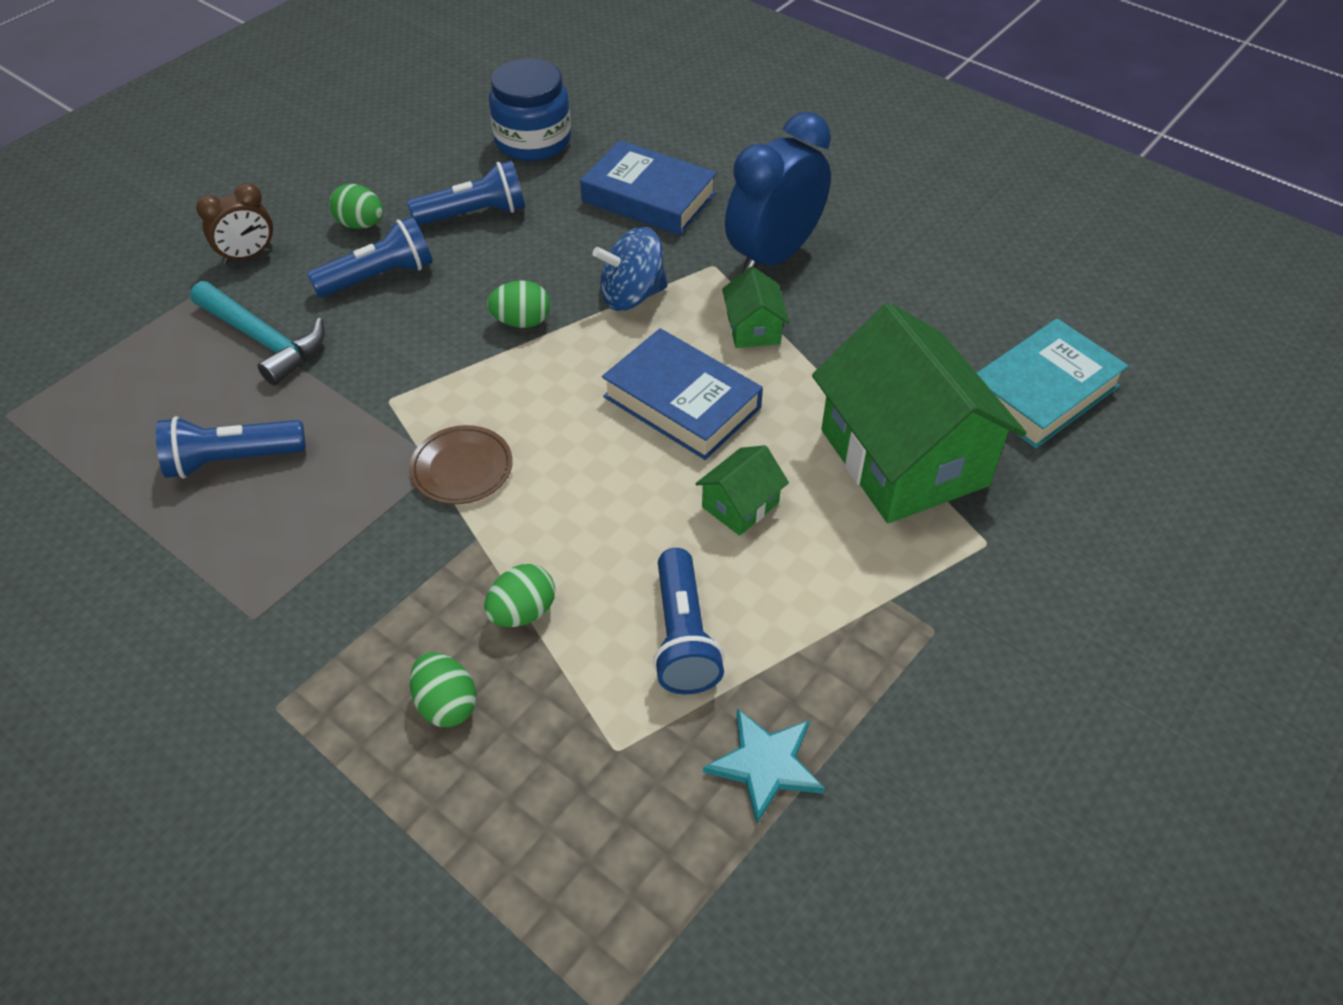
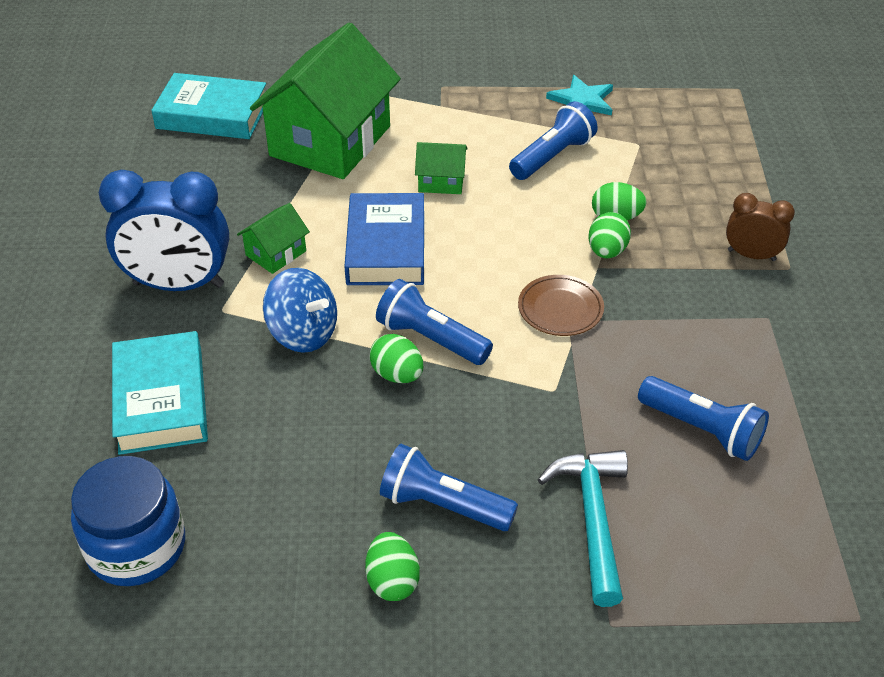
camera: 130 degrees left, 5 degrees down
brown clock [196,183,273,264] -> brown clock moved to [726,193,795,261]
blue flashlight [407,160,525,226] -> blue flashlight moved to [376,279,493,365]
green egg [409,652,476,728] -> green egg moved to [589,212,631,259]
blue book [580,140,717,235] -> turquoise book [112,331,208,455]

